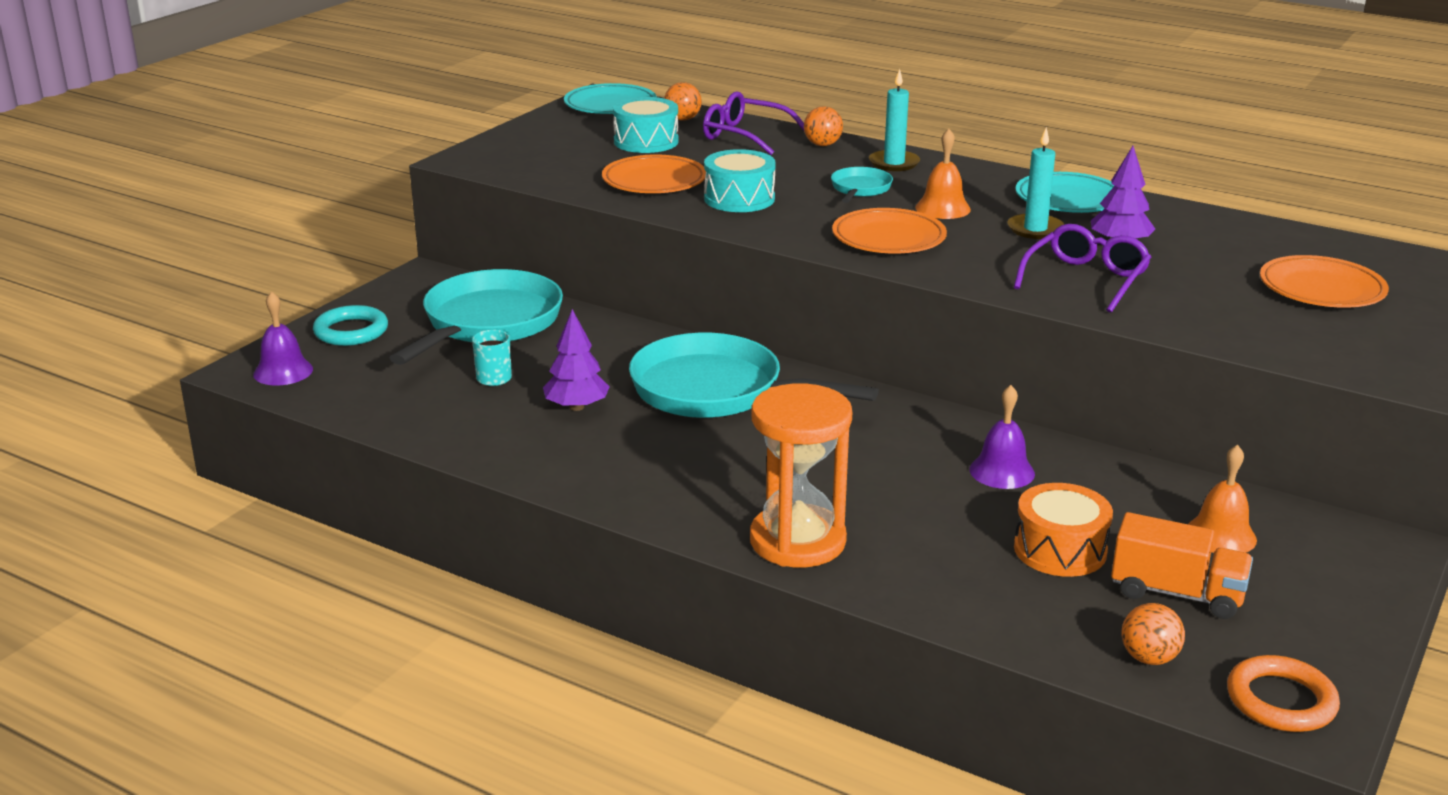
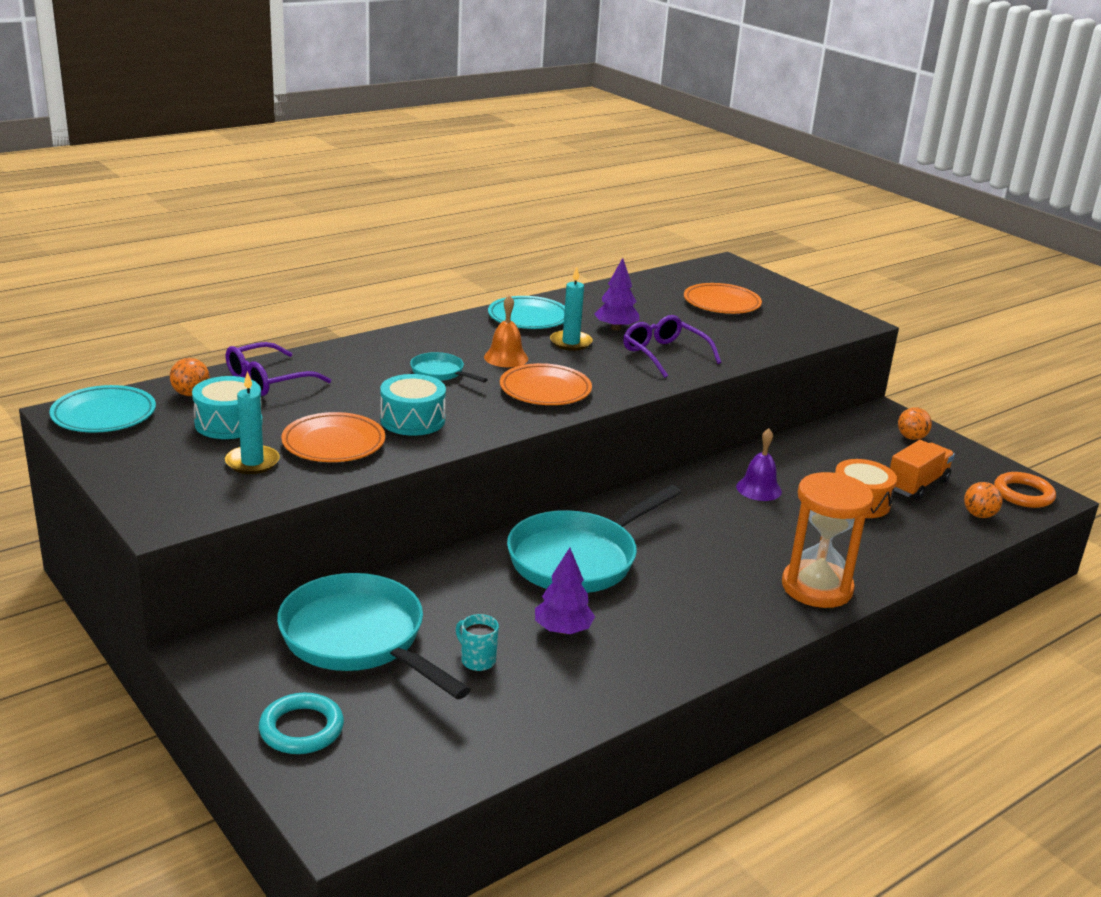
camera: 70 degrees left, 0 degrees up
purple bell [253,291,313,385] -> none
orange ball [804,106,843,146] -> orange ball moved to [898,407,932,440]
turquoise candle [869,69,920,171] -> turquoise candle moved to [225,371,280,474]
orange bell [1188,444,1257,553] -> none

